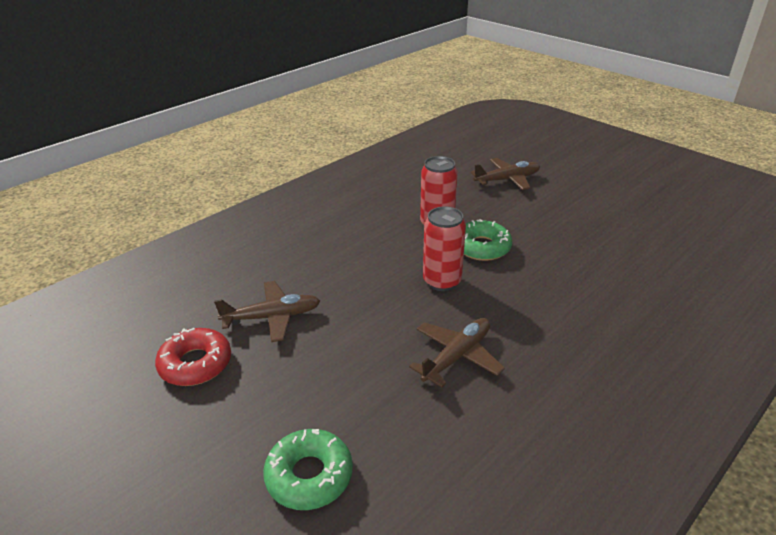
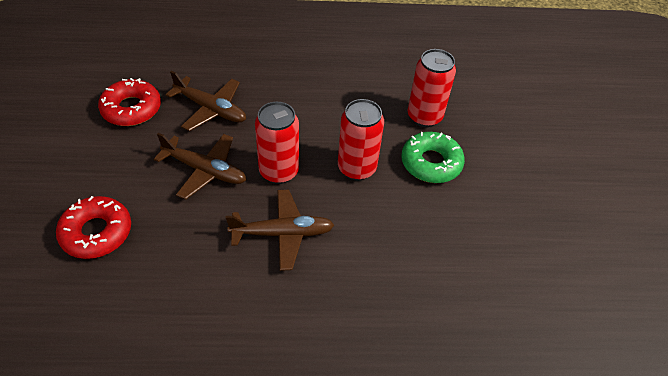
camera: 40 degrees right, 15 degrees up
green donut [263,429,353,510] -> red donut [56,196,131,259]
brown plane [471,158,540,190] -> brown plane moved to [154,133,246,199]
none -> red can [255,102,299,184]

